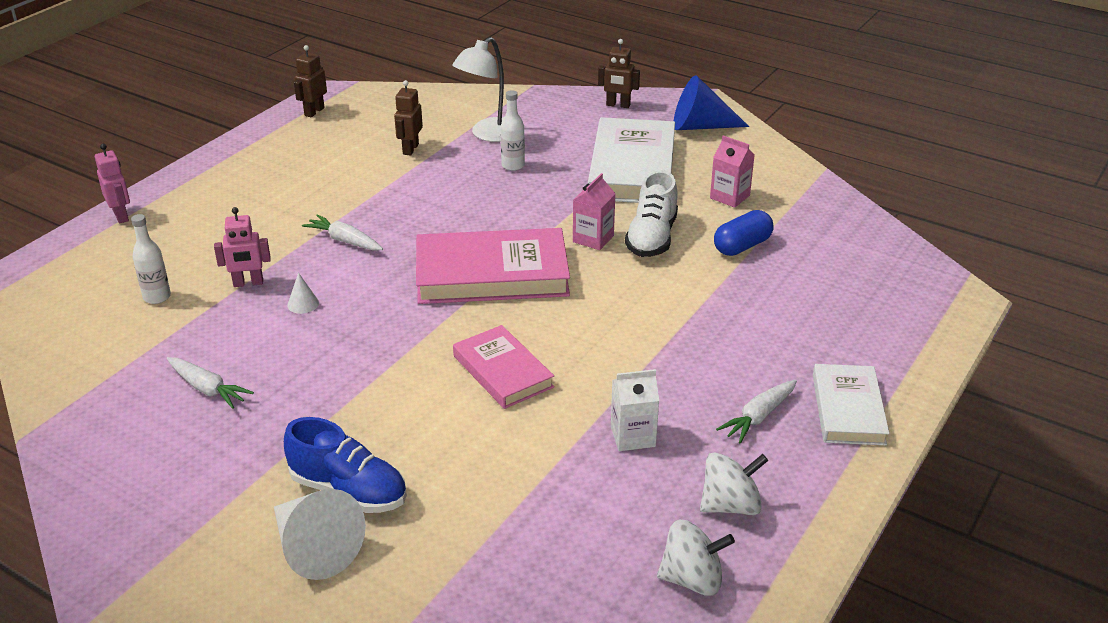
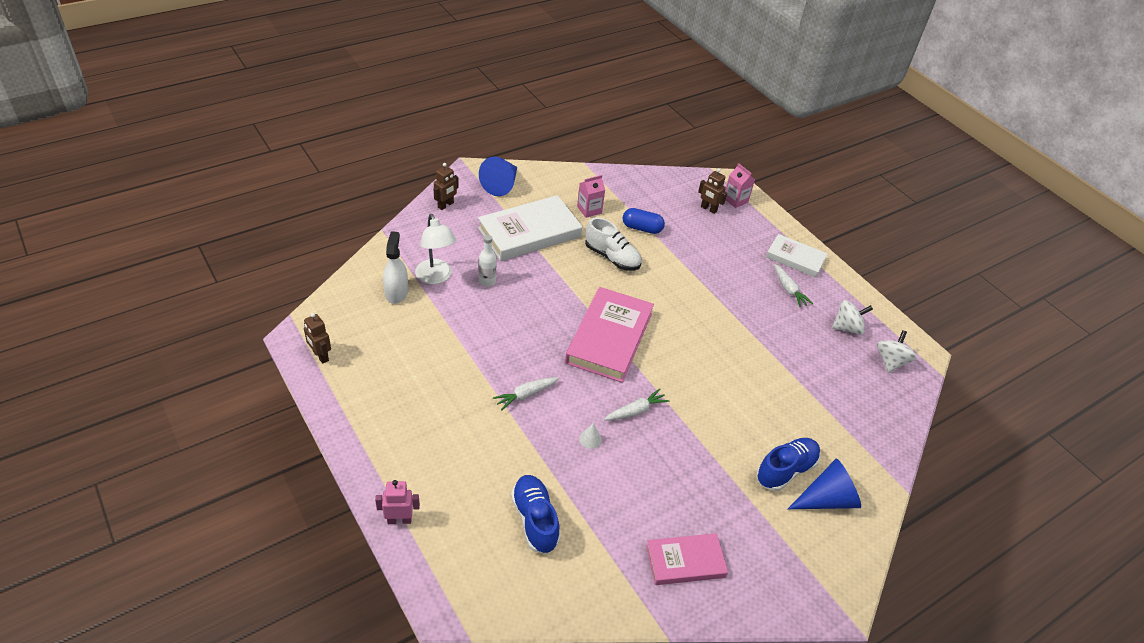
camera: 70 degrees left, 10 degrees up
white bottle [131,214,171,304] -> blue shoe [511,475,560,554]
white carrot [167,357,254,409] -> white carrot moved to [604,389,670,420]
pink robot [214,207,271,287] -> none
white cone [274,489,366,580] -> blue cone [788,459,861,509]
brown robot [394,80,423,156] -> brown robot moved to [698,168,727,214]
pink book [453,325,554,409] -> pink book moved to [646,533,728,585]
pink carton [573,173,616,250] -> pink carton moved to [725,163,755,208]
white book [588,117,675,203] -> white book turned 60 degrees counterclockwise [478,195,582,261]
white carton [611,369,659,451] -> none
white spinning top [700,453,768,515] -> white spinning top turned 75 degrees clockwise [832,300,873,335]
blue capsule [714,210,773,256] -> blue capsule turned 60 degrees counterclockwise [622,208,665,234]
none -> white spray bottle [383,231,408,304]

